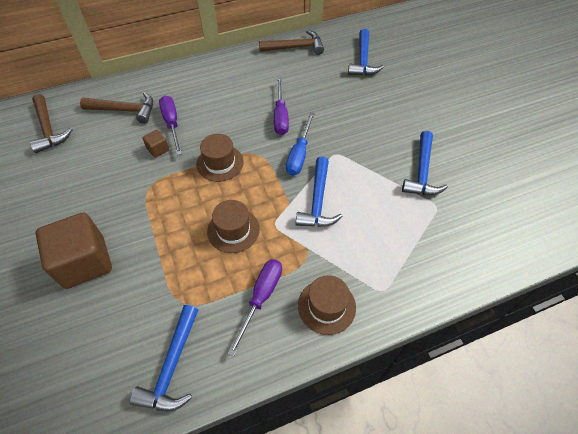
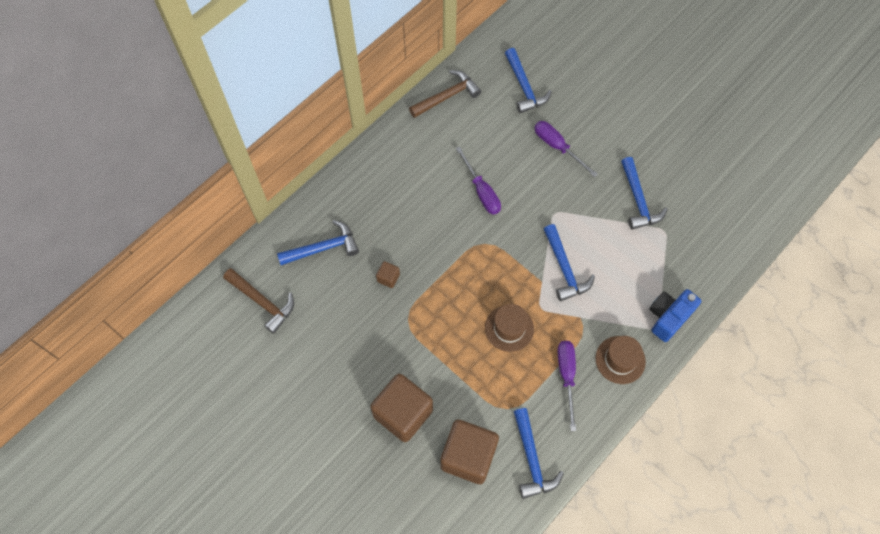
camera: 25 degrees left, 10 degrees up
brown hammer [80,92,153,124] -> blue hammer [277,220,359,265]
purple screwdriver [159,95,182,155] -> purple screwdriver moved to [534,121,598,177]
brown hat [196,134,244,182] -> none
blue screwdriver [286,112,315,175] -> none
none -> brown cube [440,420,499,484]
none -> blue camera [649,289,701,342]

